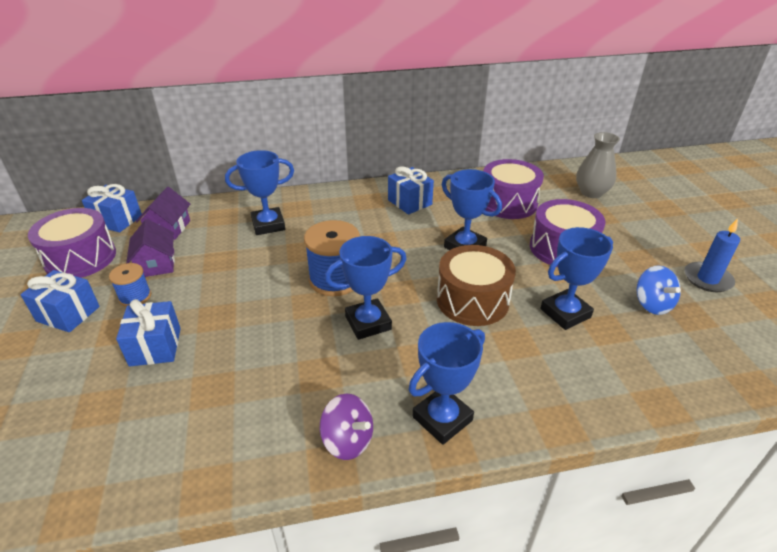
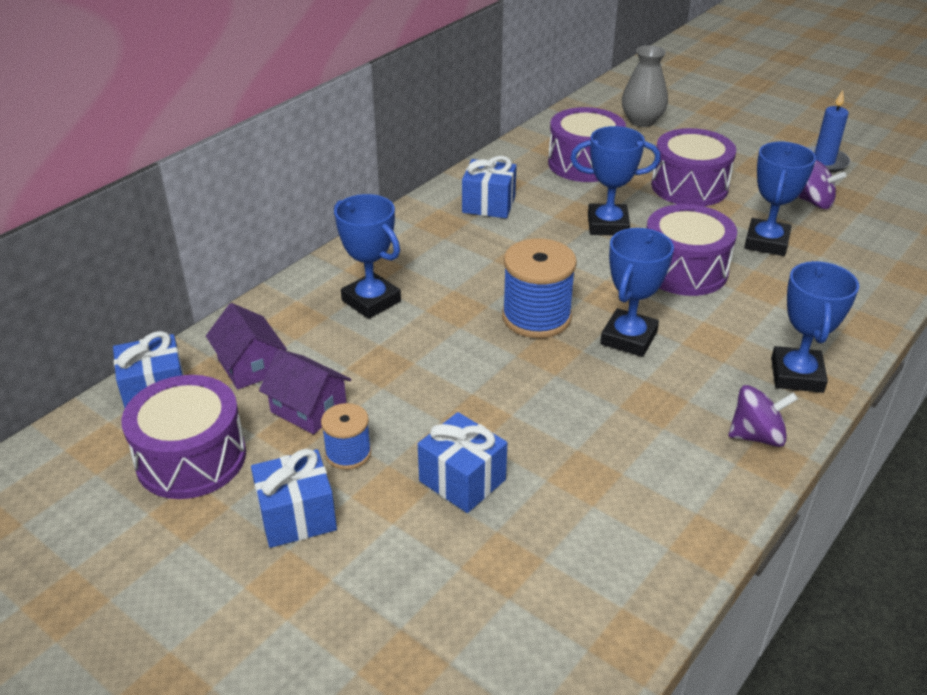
camera: 40 degrees left, 0 degrees up
blue trophy [225,150,294,235] -> blue trophy turned 75 degrees counterclockwise [334,194,401,319]
brown drum [437,245,516,326] -> purple drum [647,204,737,296]
blue spinning top [637,265,681,315] -> purple spinning top [798,160,846,209]

